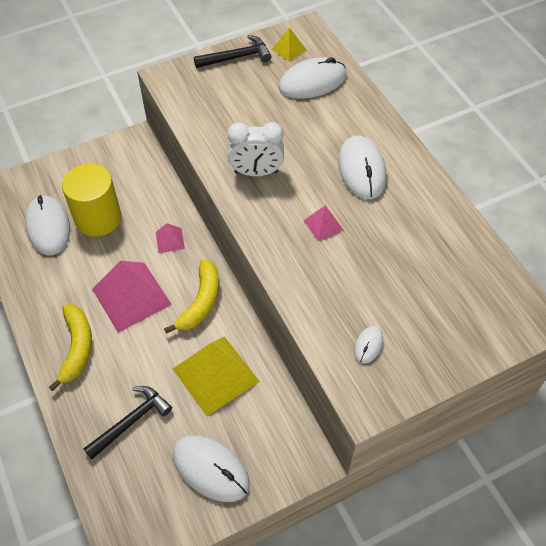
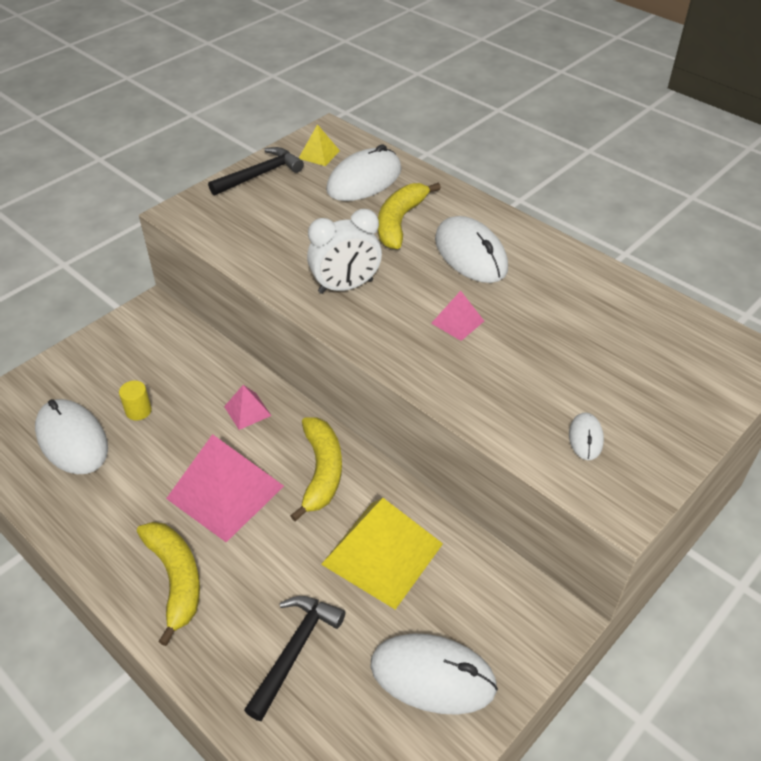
camera: 20 degrees left, 10 degrees down
yellow cylinder [62,164,121,237] -> yellow cylinder [119,381,152,420], size x0.40
none -> yellow banana [378,183,441,249]

